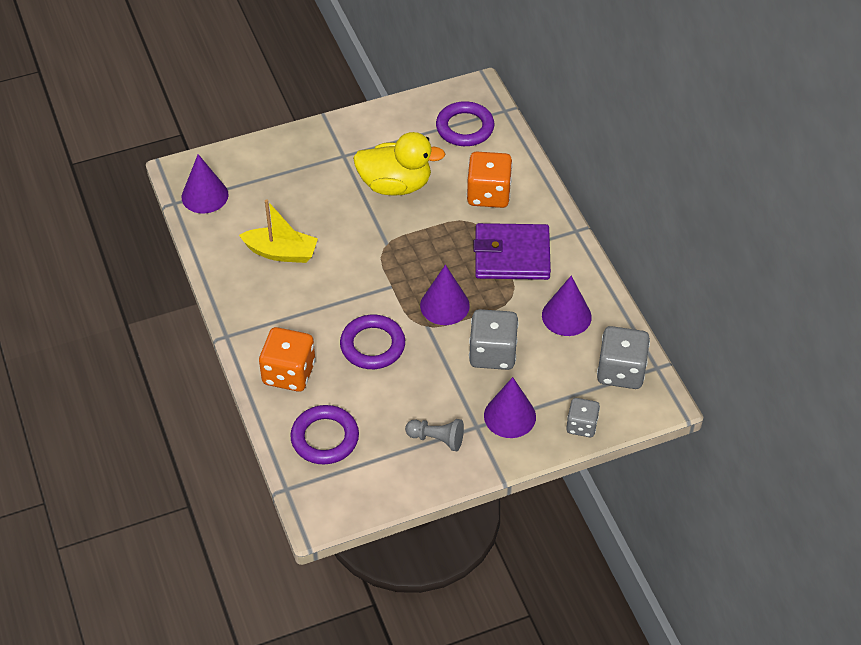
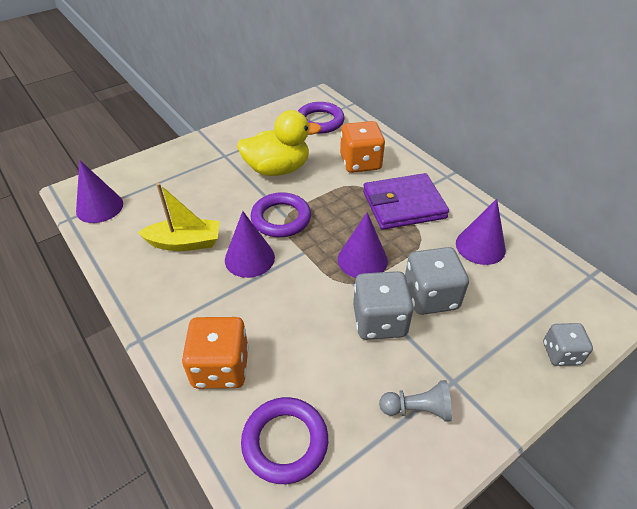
camera: 15 degrees left, 5 degrees down
purple ring [340,315,405,369] -> purple ring moved to [251,192,311,237]
purple cone [484,377,536,438] -> purple cone moved to [225,211,275,278]
grey dice [597,326,650,389] -> grey dice moved to [353,271,414,340]

